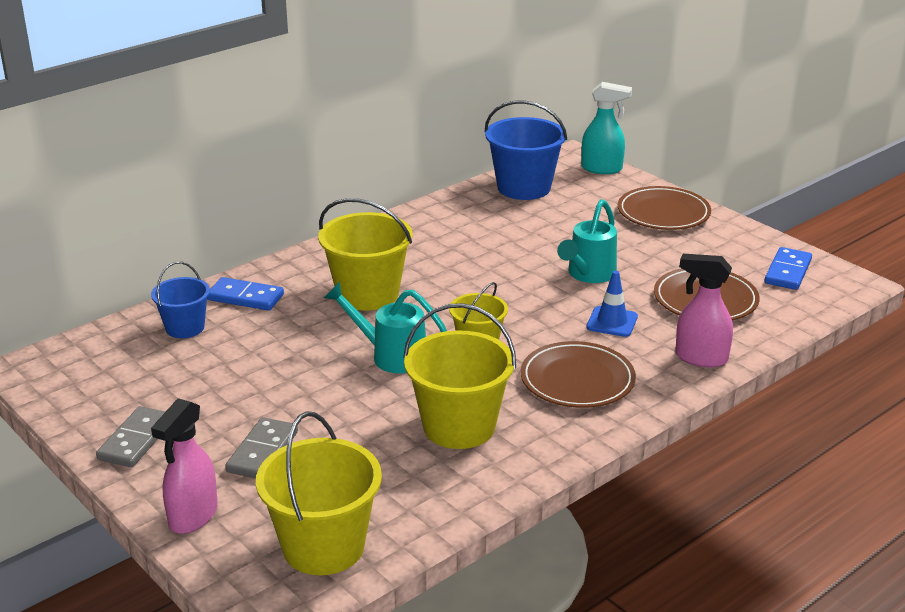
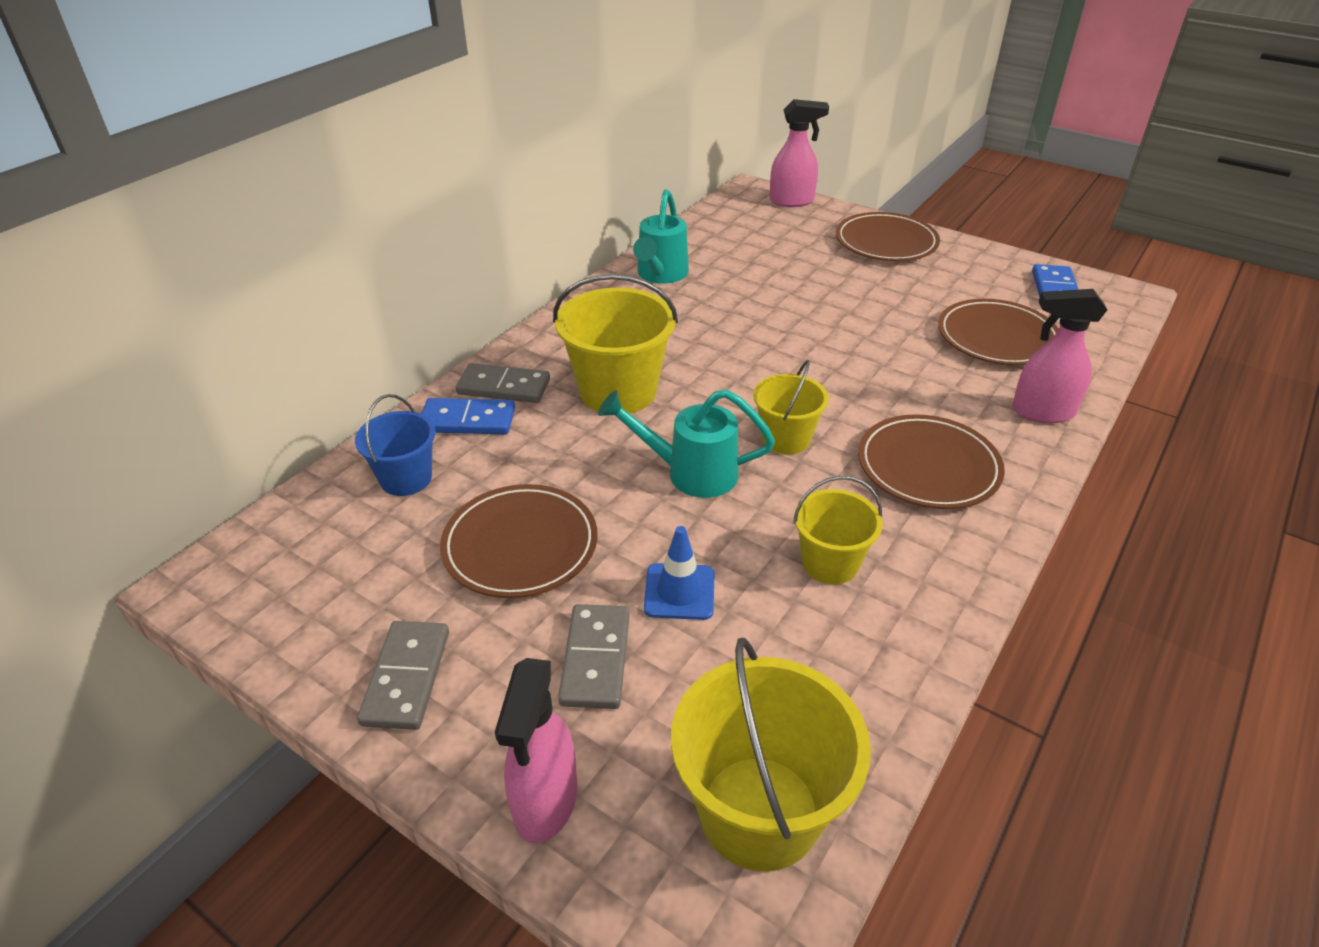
camera: 15 degrees left, 10 degrees up
yellow bucket [403,303,516,449] -> yellow bucket [793,476,883,584], size x0.59
blue bucket [485,100,567,200] -> none
turquoise watering can [557,199,617,283] -> turquoise watering can moved to [633,189,689,284]
turquoise spray bottle [581,82,632,174] -> pink spray bottle [770,99,829,207]
blue traffic cone [586,271,638,337] -> blue traffic cone moved to [644,526,714,620]
none -> brown plate [440,484,597,598]
none -> grey domino [456,363,550,403]

